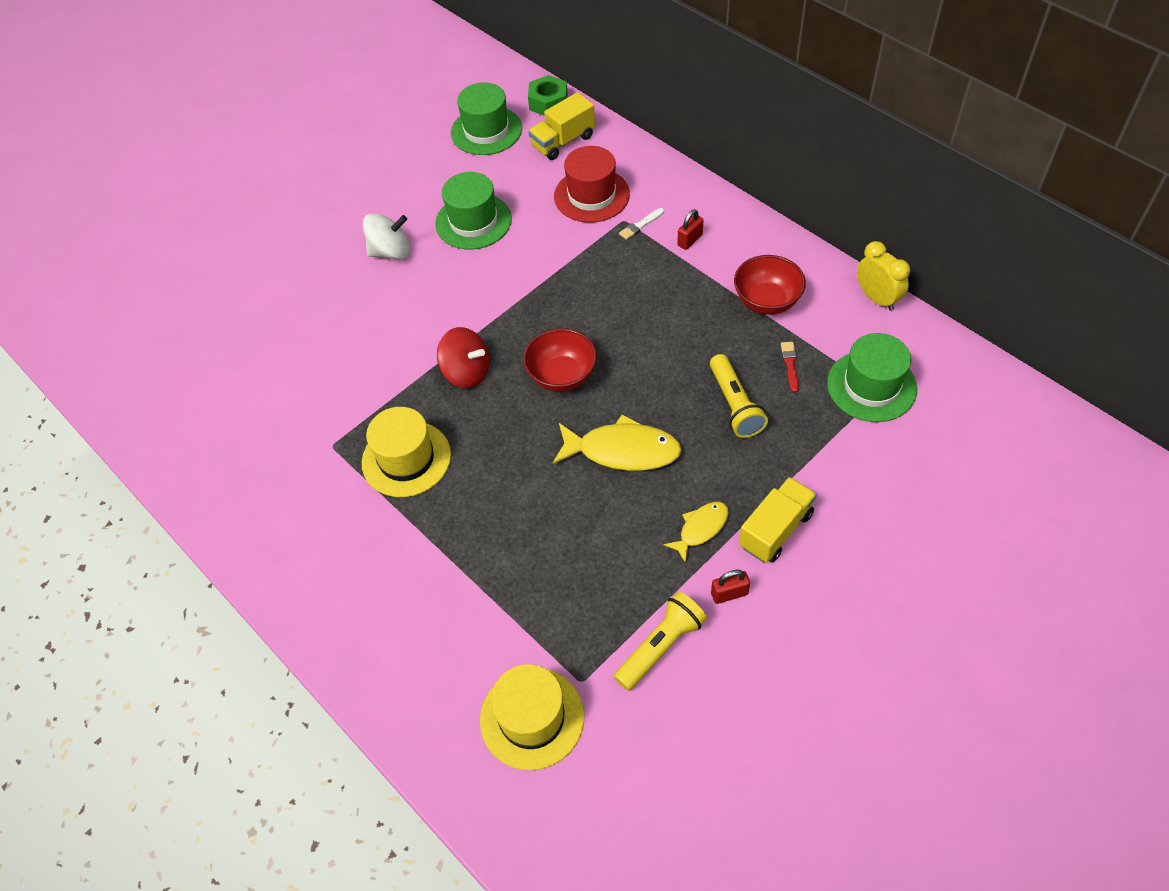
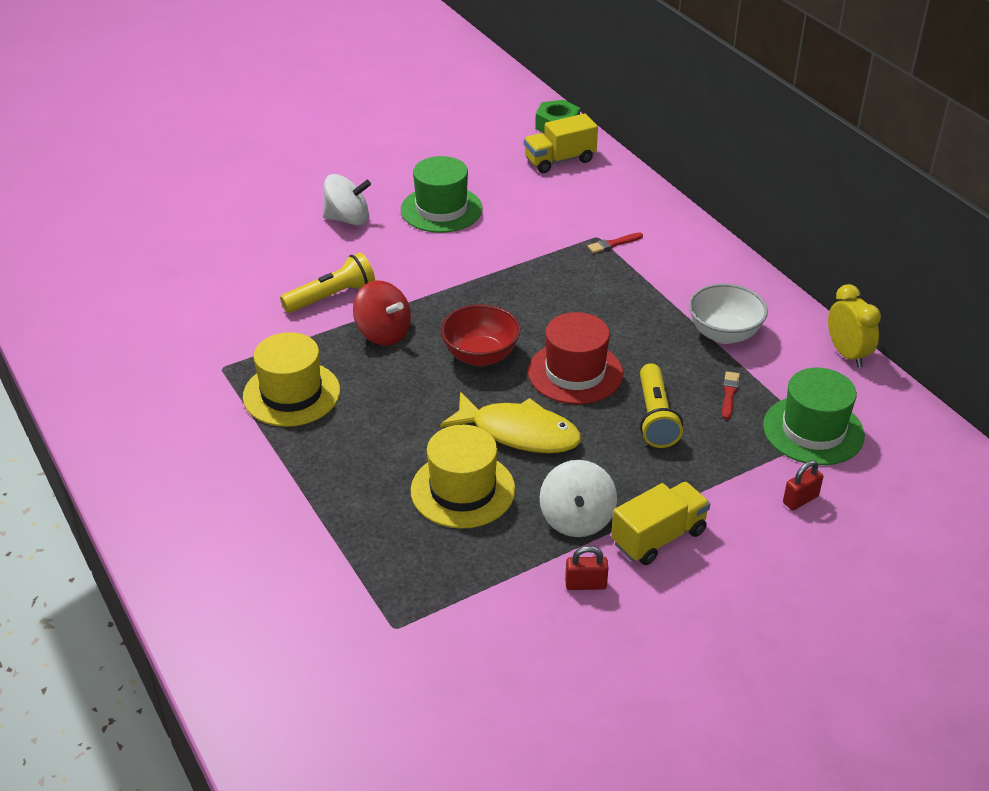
camera: 10 degrees right, 15 degrees down
green hat [451,83,522,155] -> none
yellow hat [480,664,584,770] -> yellow hat moved to [410,425,515,529]
red hat [554,146,630,223] -> red hat moved to [528,312,623,404]
yellow flashlight [614,592,707,691] -> yellow flashlight moved to [280,252,375,313]
white brush [619,208,664,240] -> red brush [588,232,643,253]
yellow fish [663,502,729,563] -> white spinning top [539,460,617,537]
red padlock [677,209,703,250] -> red padlock moved to [783,460,823,510]
red bowl [734,255,806,315] -> white bowl [689,283,768,344]

